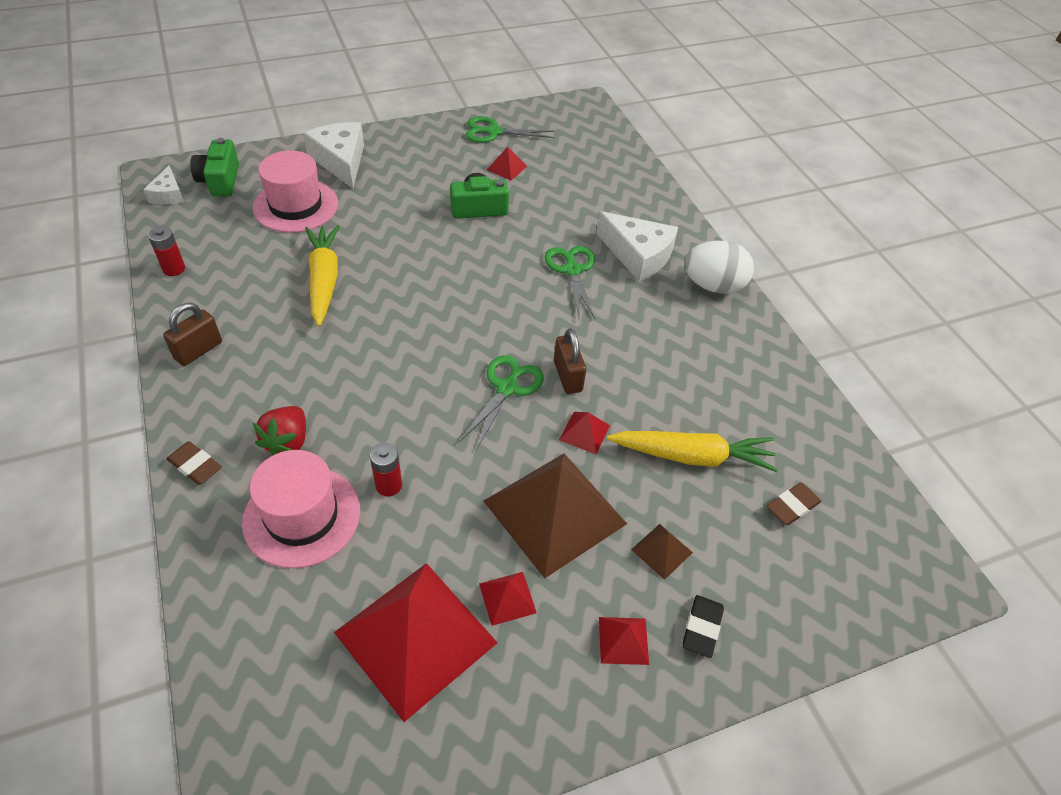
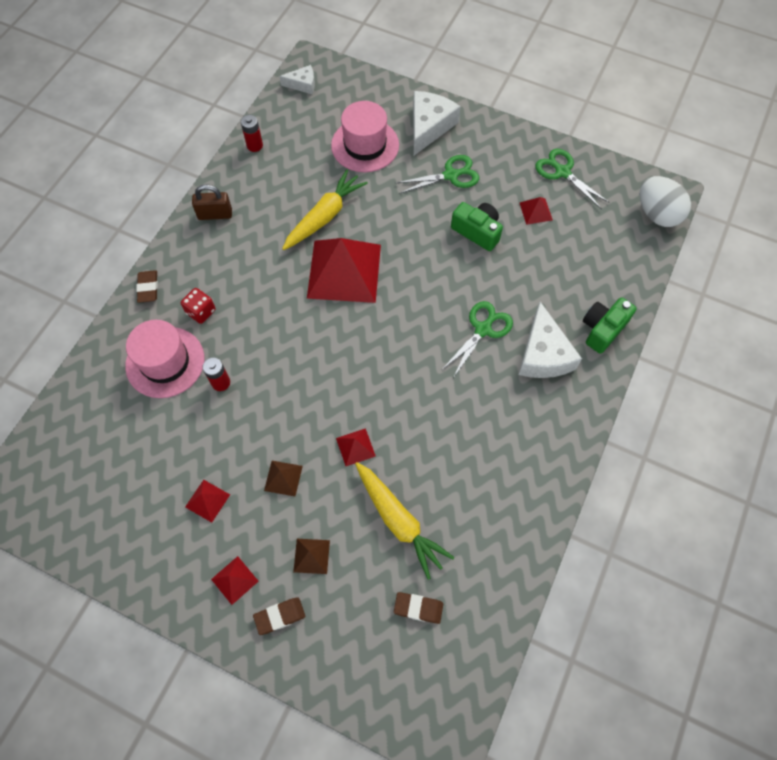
camera: 50 degrees right, 15 degrees up
white cheese [143,166,184,205] -> white cheese turned 135 degrees counterclockwise [279,65,315,94]
green camera [190,138,239,197] -> green camera moved to [583,297,637,354]
red strawberry [253,406,306,456] -> red dice [181,288,216,324]
red pyramid [334,563,498,722] -> red pyramid moved to [307,238,381,303]
green scissors [459,355,544,450] -> green scissors moved to [396,155,479,194]
brown pyramid [484,454,627,579] -> brown pyramid [264,461,303,496], size x0.42
brown padlock [554,328,586,394] -> none
black eraser [683,595,724,658] -> brown eraser [253,597,305,635]
white egg [684,241,754,294] -> white egg moved to [640,176,691,227]

